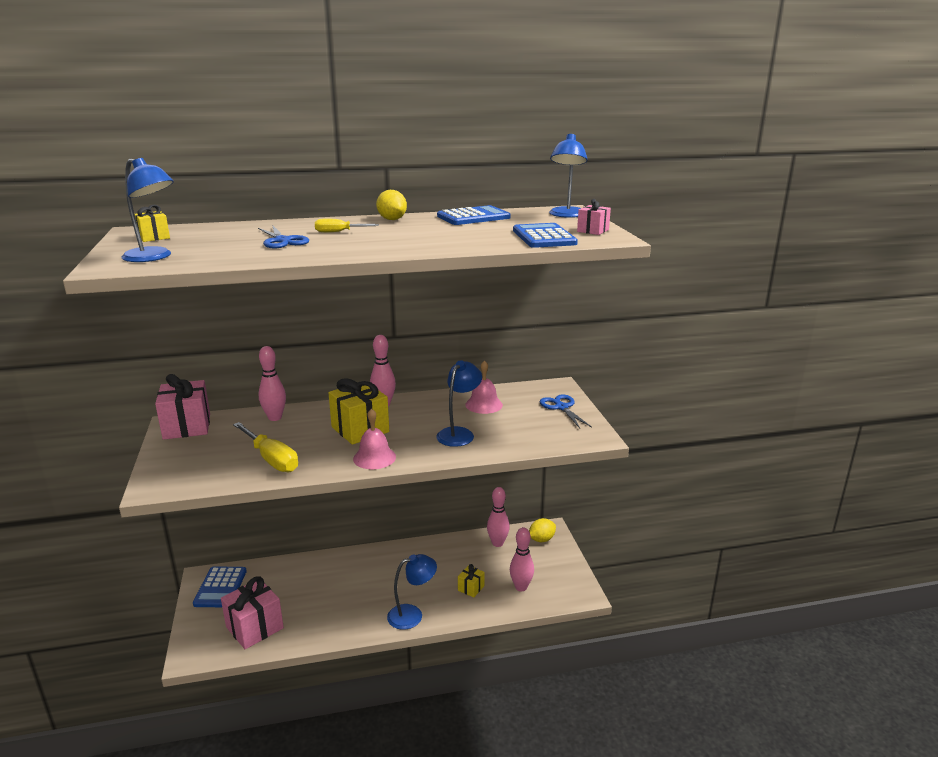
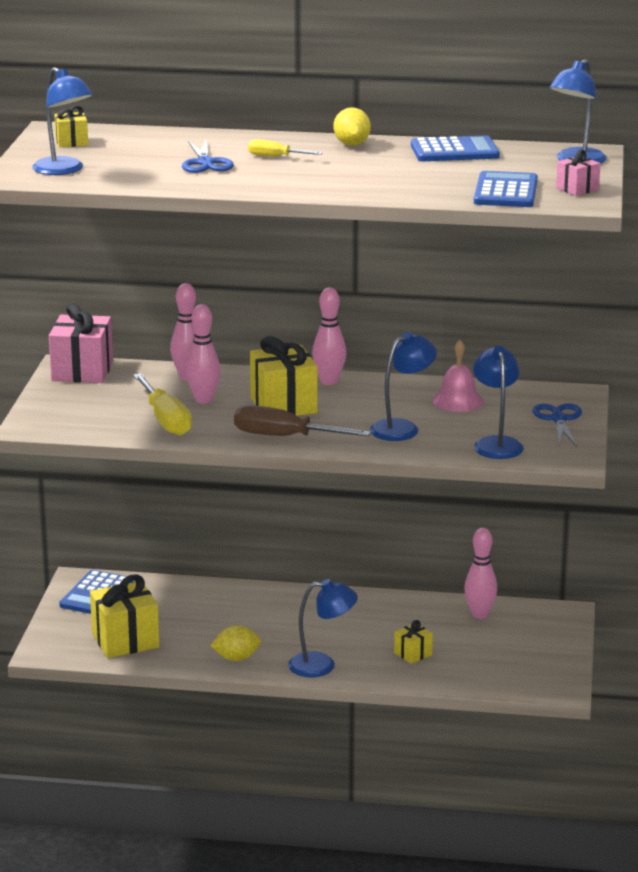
camera: 20 degrees right, 0 degrees up
pink gift [221,576,284,649] -> yellow gift [90,574,159,658]
pink bell [353,408,396,469] -> brown screwdriver [234,405,371,436]
pink bowling pin [510,527,534,591] -> pink bowling pin moved to [186,304,221,404]
yellow lemon [529,518,556,542] -> yellow lemon moved to [210,625,261,661]
none -> blue lamp [473,346,524,459]

